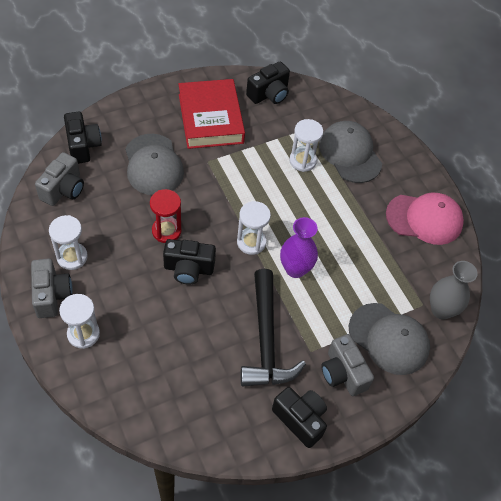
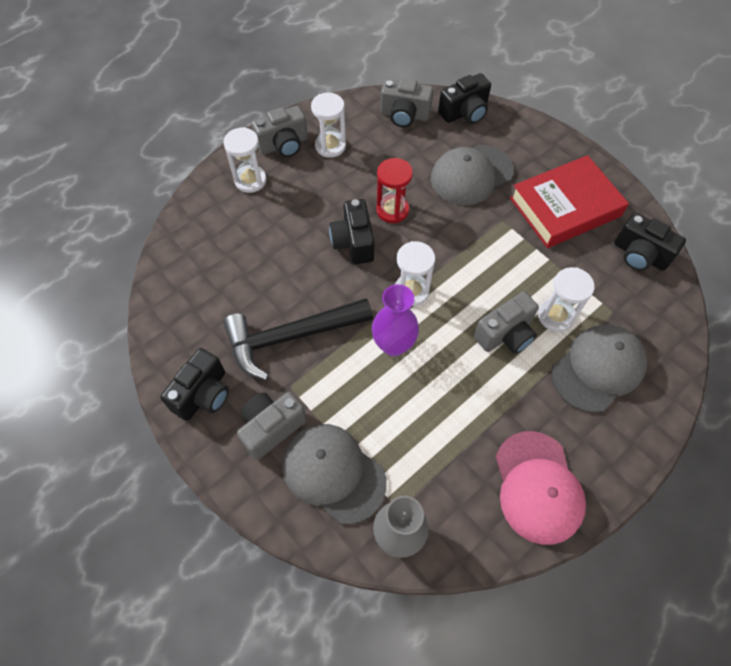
camera: 80 degrees right, 5 degrees up
grey cap [349,303,430,375] -> grey cap turned 105 degrees clockwise [282,424,387,524]
none -> grey camera [474,292,539,354]

